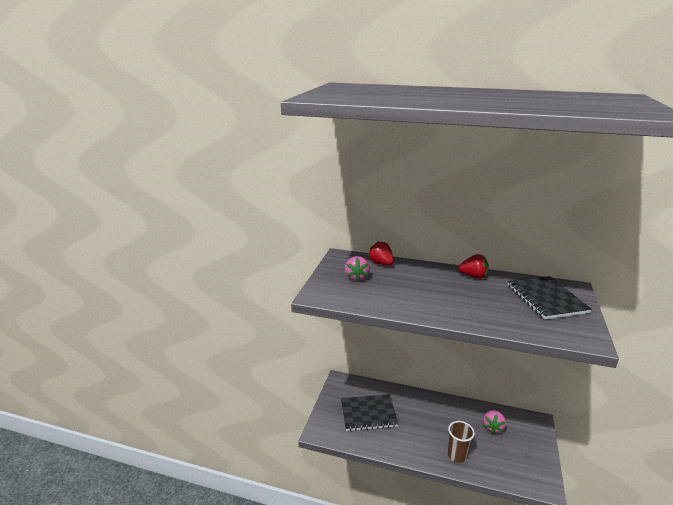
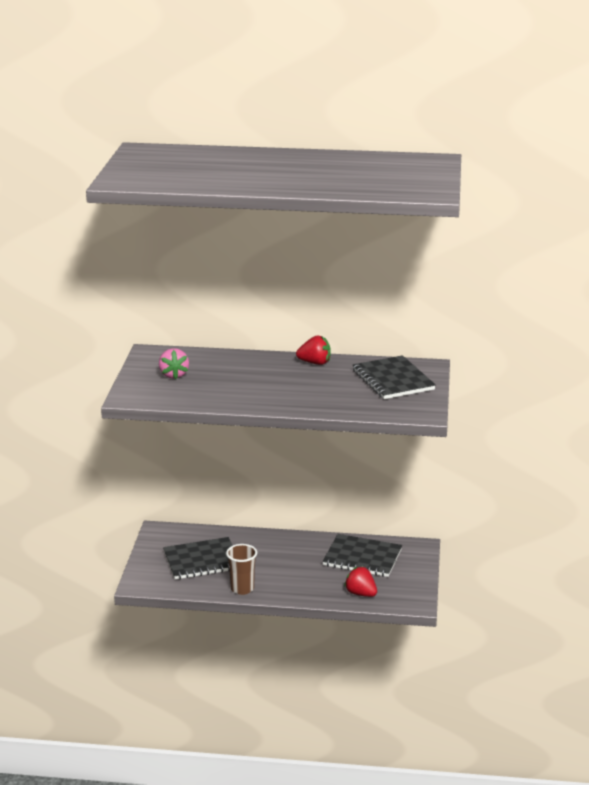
camera: 10 degrees left, 0 degrees up
red strawberry [368,241,394,265] -> red strawberry moved to [344,567,377,597]
brown cup [448,421,475,463] -> brown cup moved to [226,544,257,595]
pink strawberry [483,410,506,434] -> black notebook [323,534,402,577]

